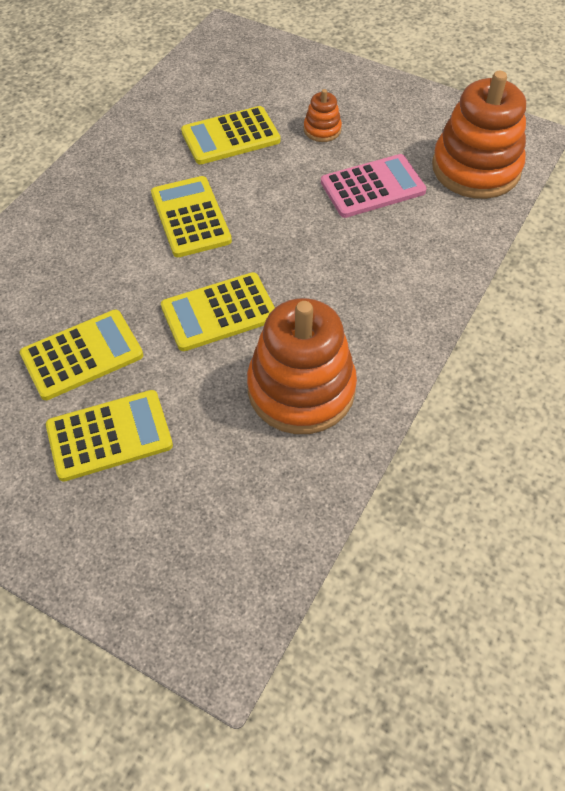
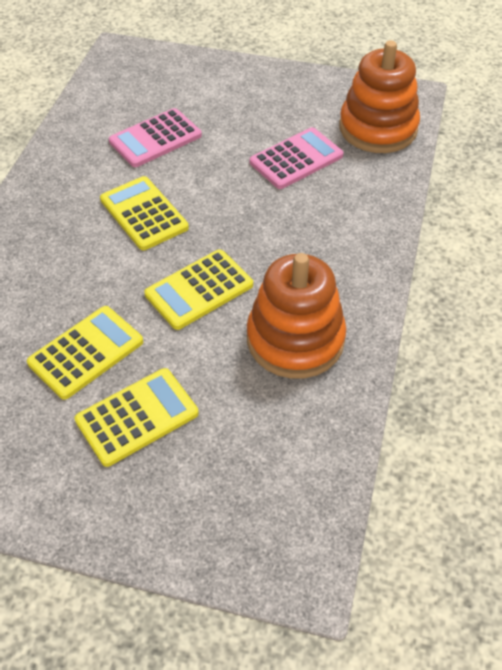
camera: 15 degrees left, 5 degrees down
yellow calculator [181,106,281,165] -> pink calculator [109,108,202,167]
orange stacking toy [304,89,342,142] -> none

